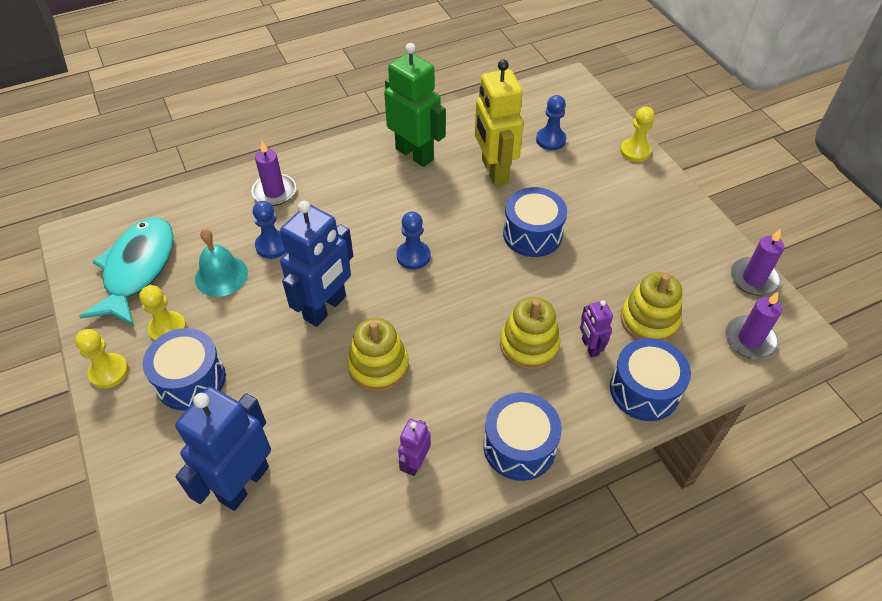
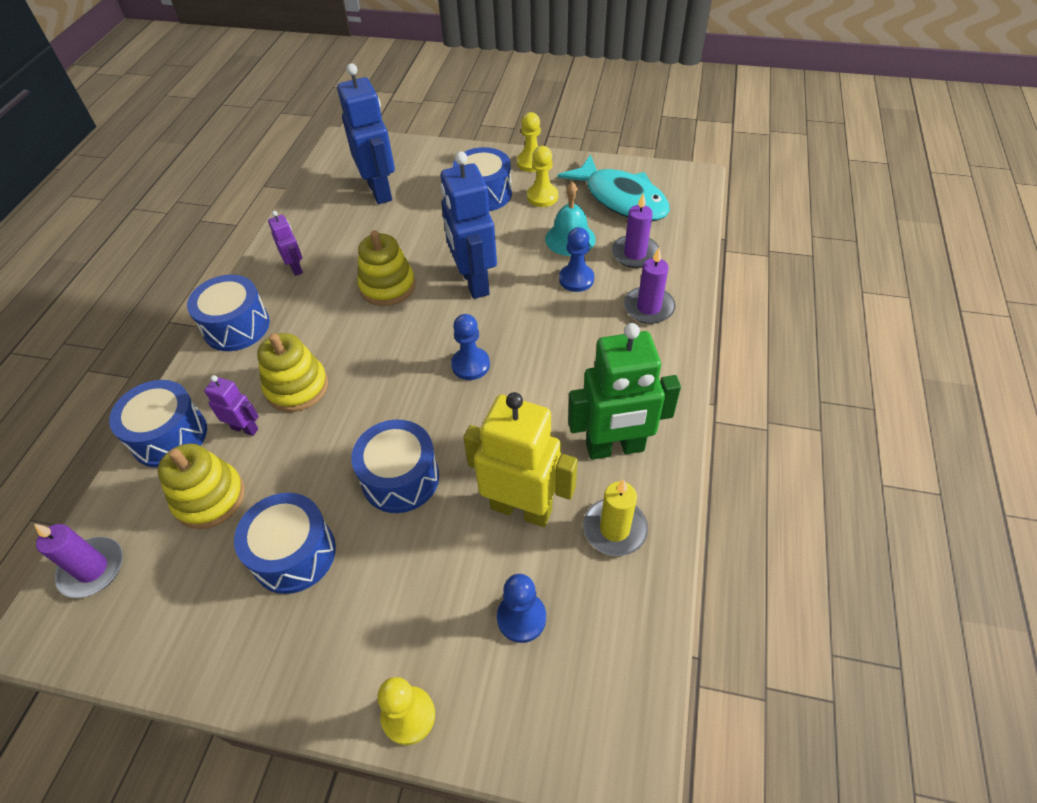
camera: 130 degrees right, 0 degrees up
purple candle [731,229,784,295] -> purple candle moved to [612,193,659,268]
none -> blue drum [234,493,336,594]
none -> yellow candle [583,479,648,556]

